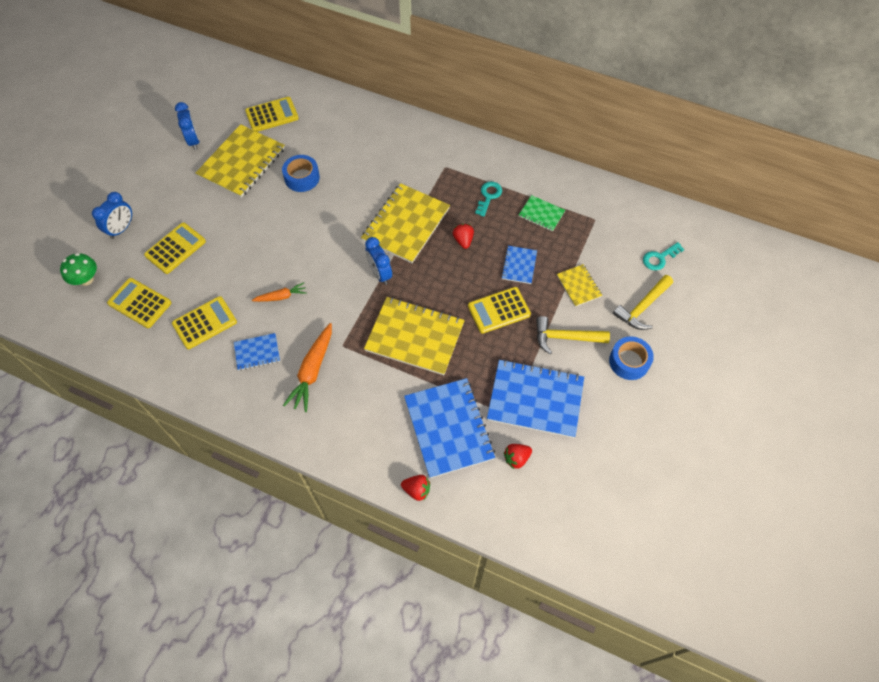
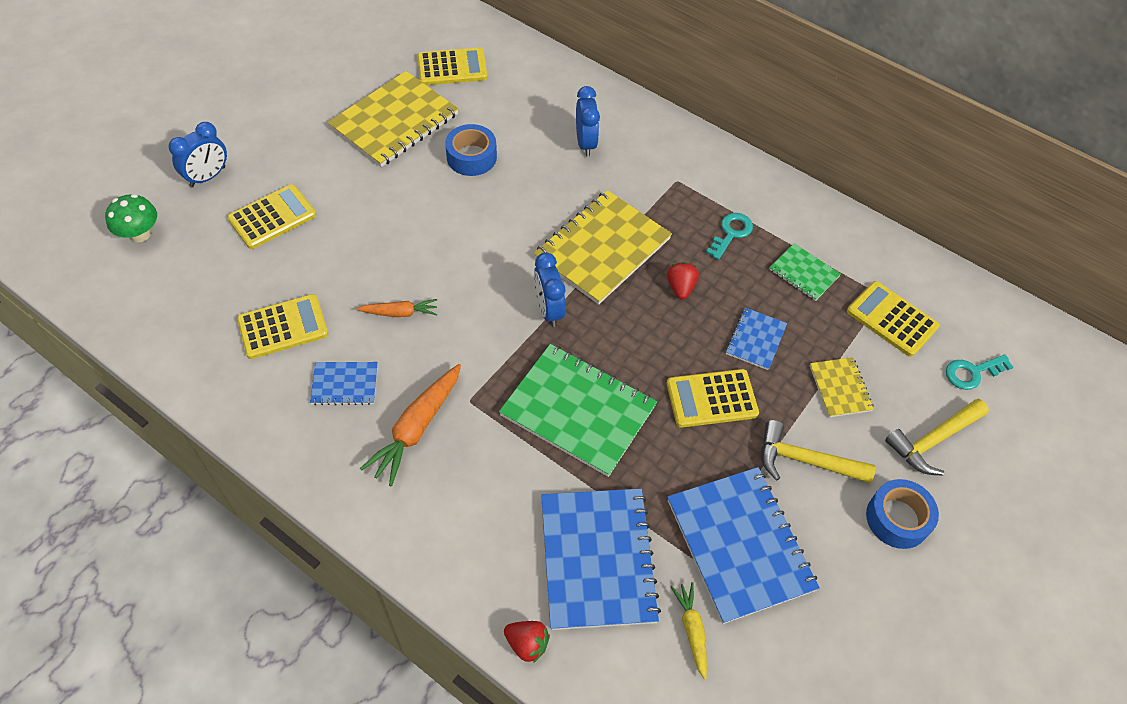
camera: 10 degrees right, 5 degrees down
yellow calculator [107,278,171,328] -> yellow calculator moved to [847,281,940,357]
blue clock [175,102,199,150] -> blue clock moved to [576,86,600,157]
yellow notebook [364,297,465,375] -> green notebook [499,344,657,477]
blue notebook [487,359,584,438] -> blue notebook turned 45 degrees clockwise [668,467,820,624]
red strawberry [504,444,532,469] -> yellow carrot [671,582,707,680]

